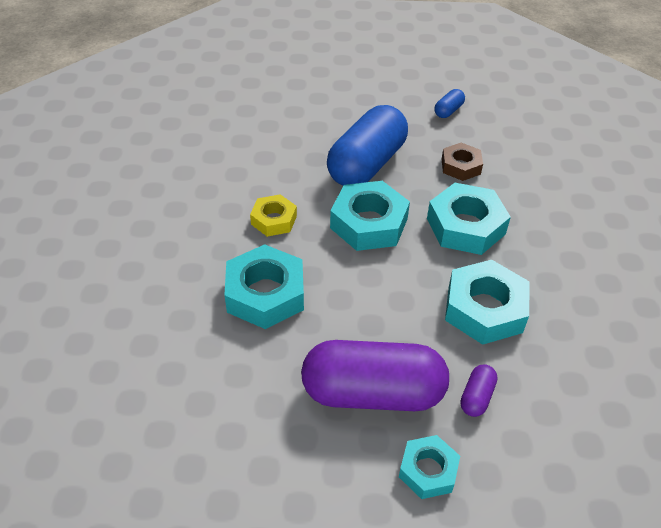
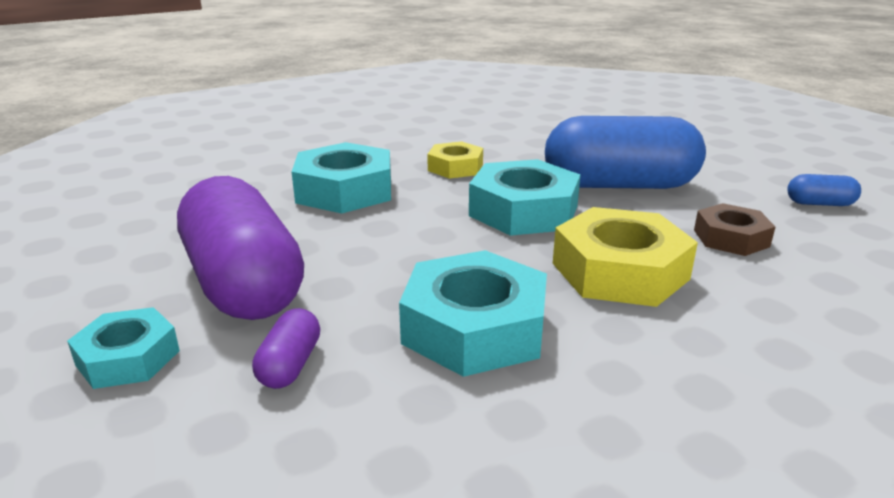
camera: 60 degrees right, 20 degrees down
turquoise nut [427,183,511,255] -> yellow nut [553,207,698,307]
purple capsule [461,364,497,417] -> purple capsule turned 75 degrees counterclockwise [252,308,320,389]

